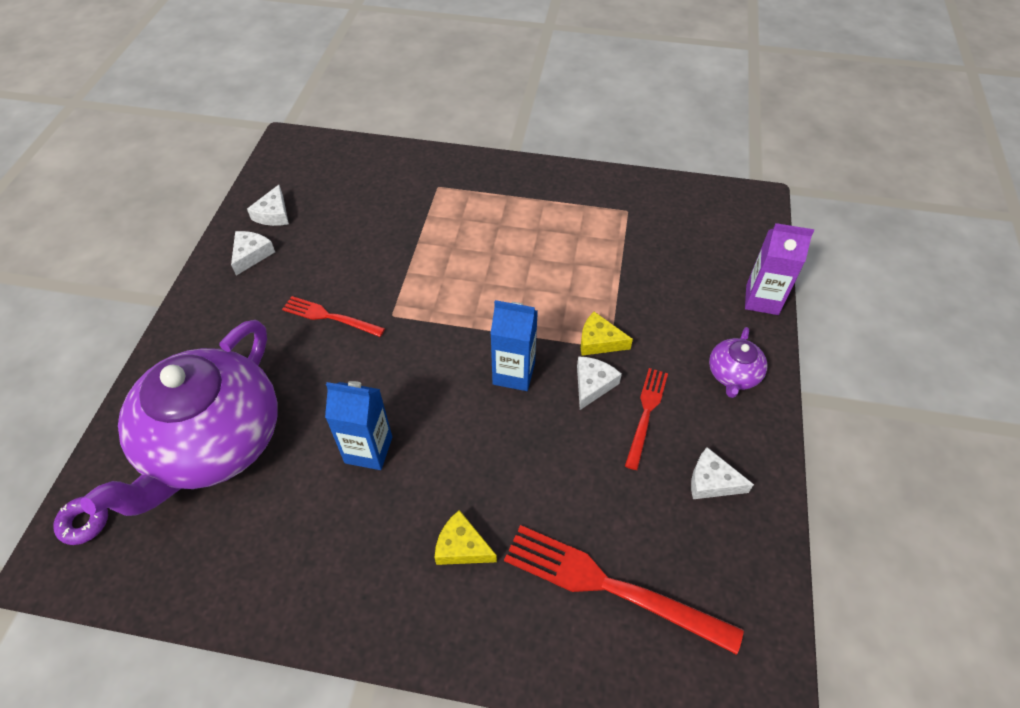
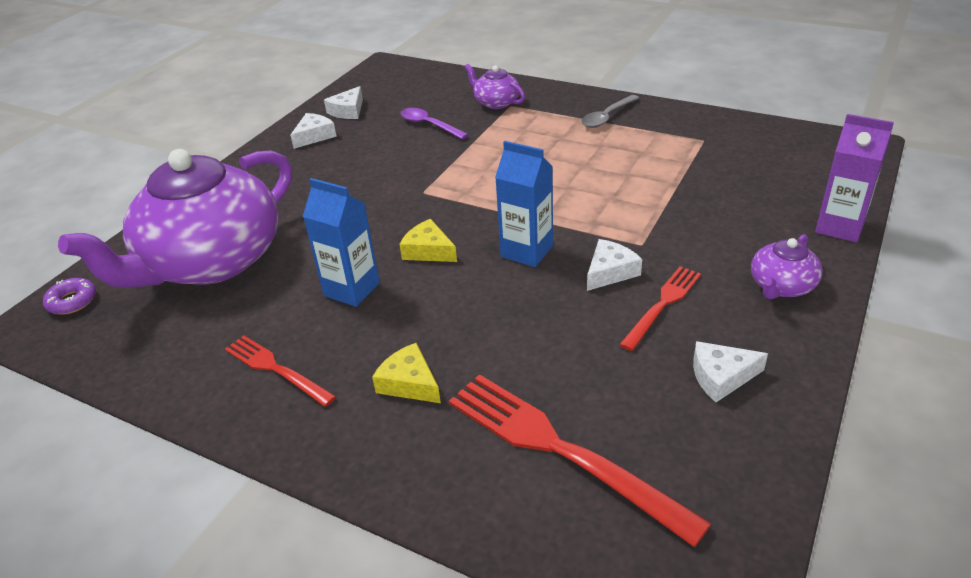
camera: 20 degrees right, 15 degrees down
red fork [282,296,385,337] -> red fork moved to [225,335,336,407]
yellow cheese [581,312,633,356] -> yellow cheese moved to [399,219,457,262]
white cheese [691,447,754,499] -> white cheese turned 45 degrees counterclockwise [693,341,768,402]
none -> purple spoon [400,108,469,139]
none -> purple teapot [465,64,525,109]
none -> grey spoon [581,95,639,128]

